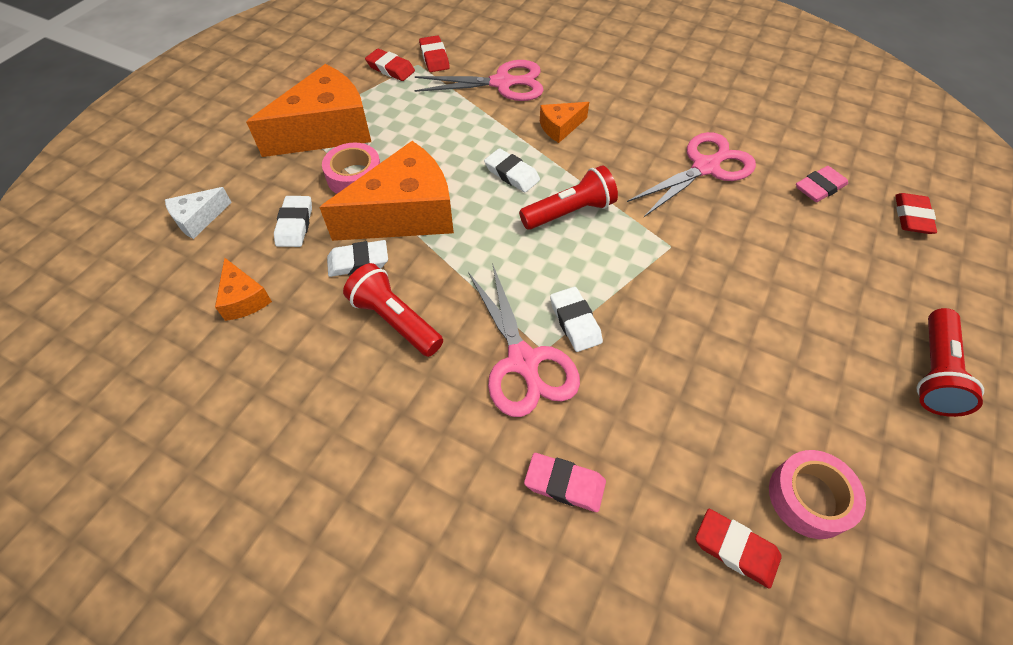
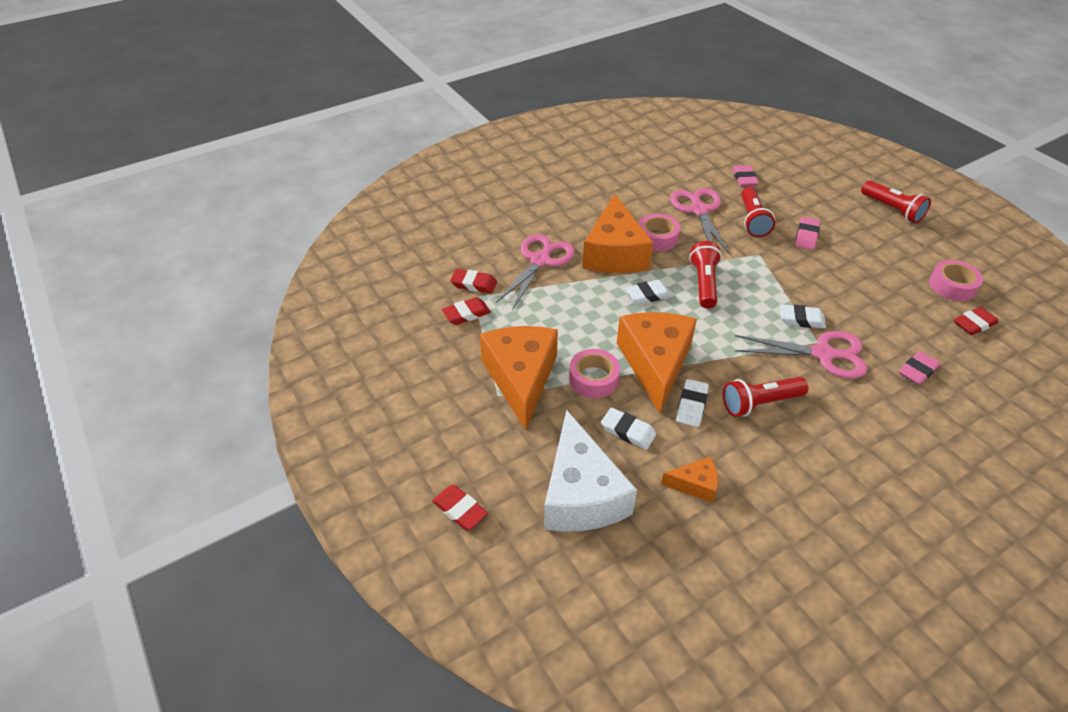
camera: 60 degrees left, 10 degrees down
white cheese [165,187,232,239] -> white cheese [544,410,637,532], size x2.15
orange cheese [540,102,589,143] -> orange cheese [582,194,653,273], size x2.15
red eraser [895,193,937,234] -> red eraser moved to [432,485,488,530]
none -> pink tape [639,213,680,251]
none -> red flashlight [741,187,775,237]
none -> pink eraser [795,217,820,250]

